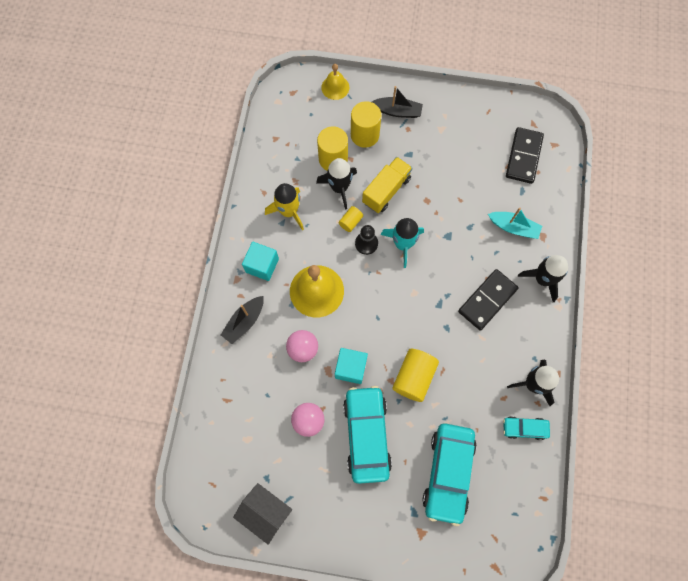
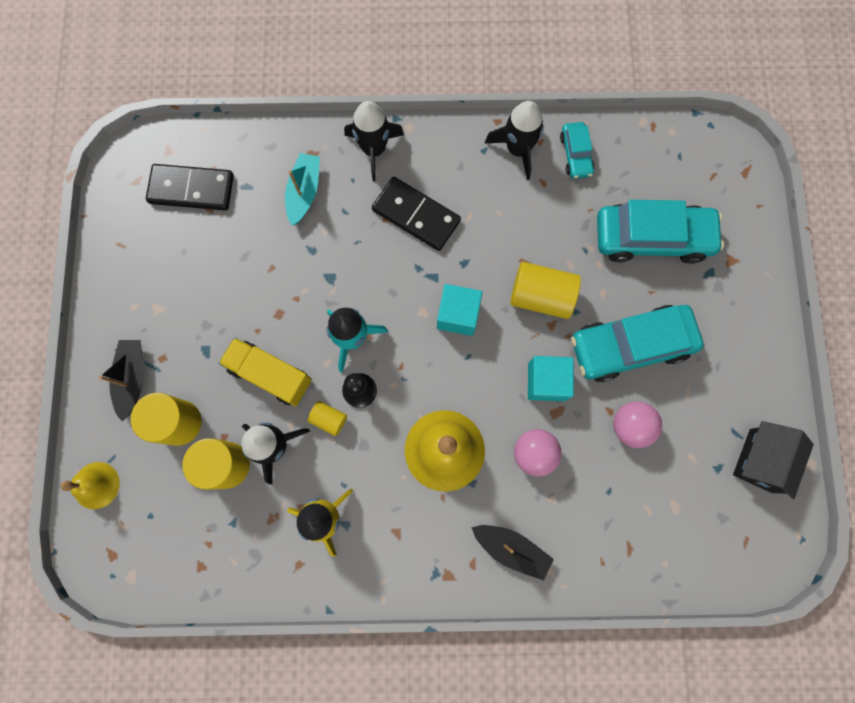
camera: 100 degrees left, 5 degrees up
turquoise cube [242,242,279,281] -> turquoise cube moved to [437,284,482,336]

